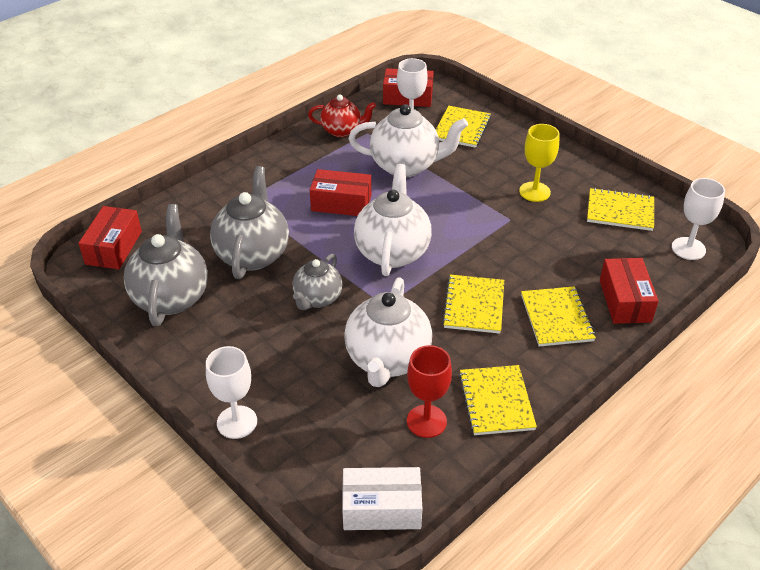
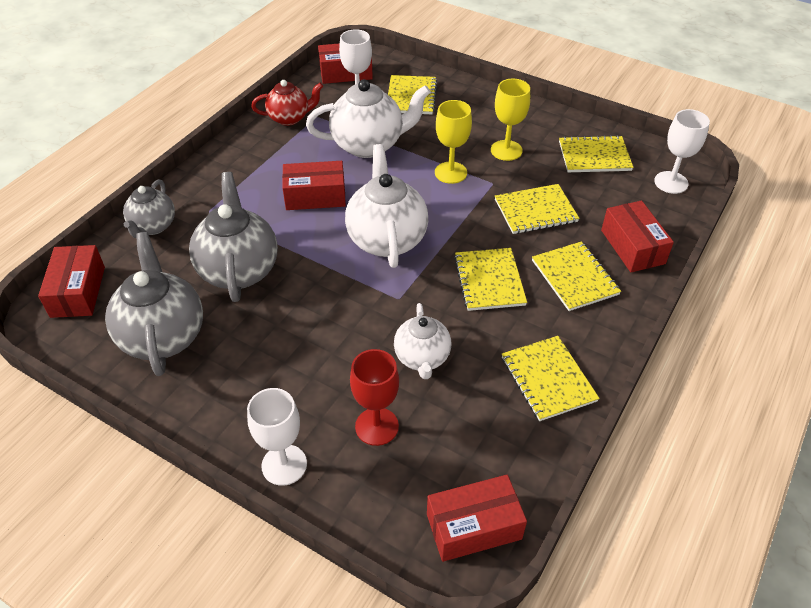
camera: 15 degrees left, 5 degrees up
grey teapot [293,254,342,310] -> grey teapot moved to [123,179,175,238]
white box [342,467,422,530] -> red box [427,475,527,562]
white teapot [344,277,432,387] -> white teapot [394,303,451,379], size x0.61
red goblet [407,345,452,438] -> red goblet moved to [350,349,399,446]
none -> yellow goblet [435,100,472,184]
none -> yellow notebook [495,184,579,234]

